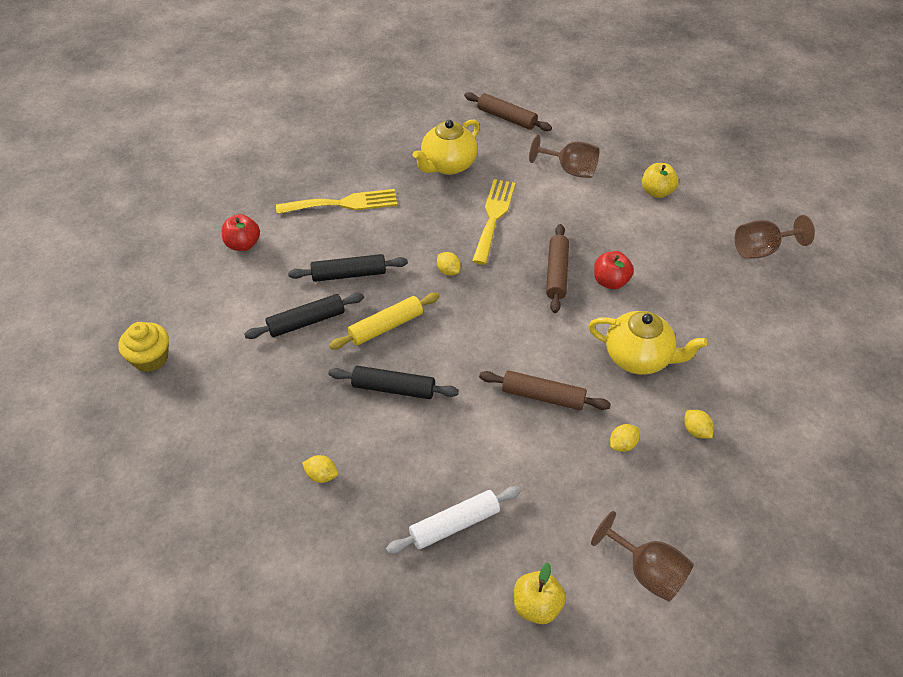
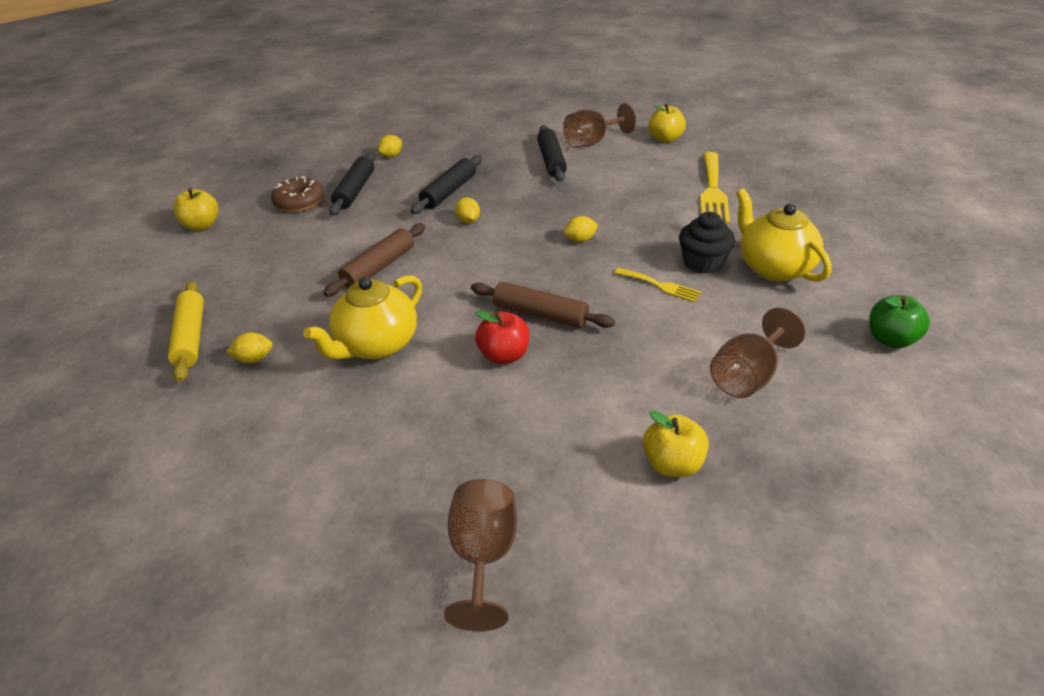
camera: 110 degrees right, 10 degrees down
yellow cupcake [118,322,169,372] -> none
red apple [222,214,260,251] -> yellow apple [648,104,686,143]
black rolling pin [288,254,408,282] -> black rolling pin moved to [329,152,375,216]
yellow rolling pin [329,293,440,350] -> yellow rolling pin moved to [168,281,204,382]
white rolling pin [386,486,521,554] -> brown donut [271,176,324,212]
brown rolling pin [464,92,552,131] -> green apple [869,295,930,348]
yellow fork [472,179,516,265] -> yellow fork [614,268,701,302], size x0.55
brown goblet [591,511,694,602] -> brown goblet moved to [563,103,636,148]
yellow lemon [610,424,639,452] -> yellow lemon moved to [455,197,480,223]
none -> black cupcake [679,212,735,274]

